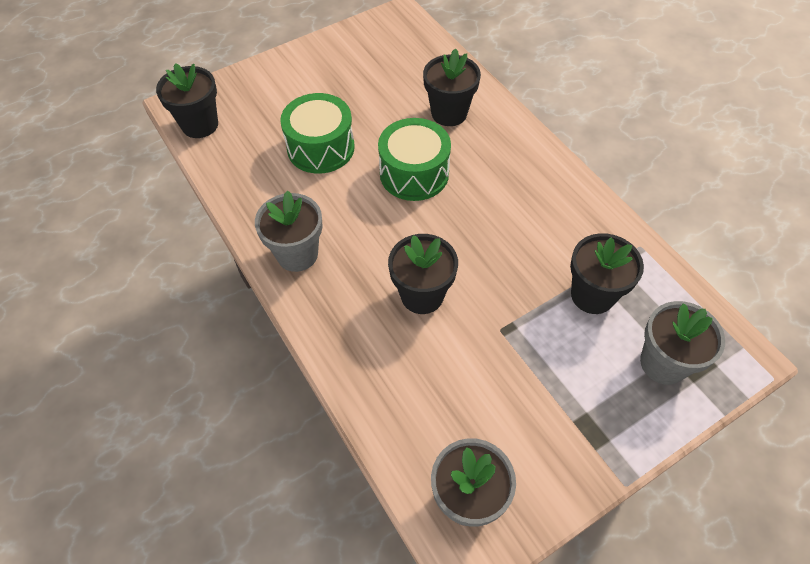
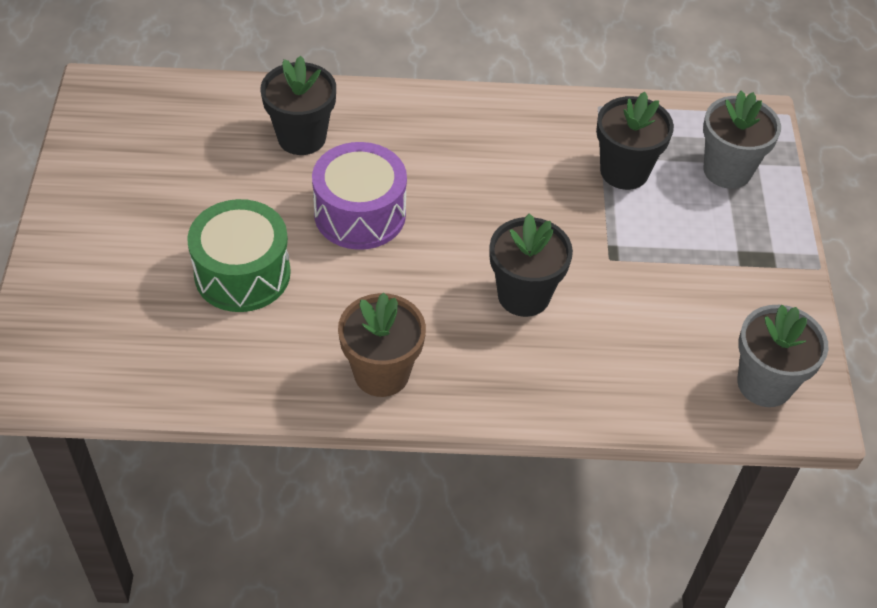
camera: 60 degrees left, 5 degrees down
black flower pot [156,63,218,138] -> none
grey flower pot [255,190,323,272] -> brown flower pot [338,292,426,397]
green drum [378,118,451,201] -> purple drum [312,142,407,250]

